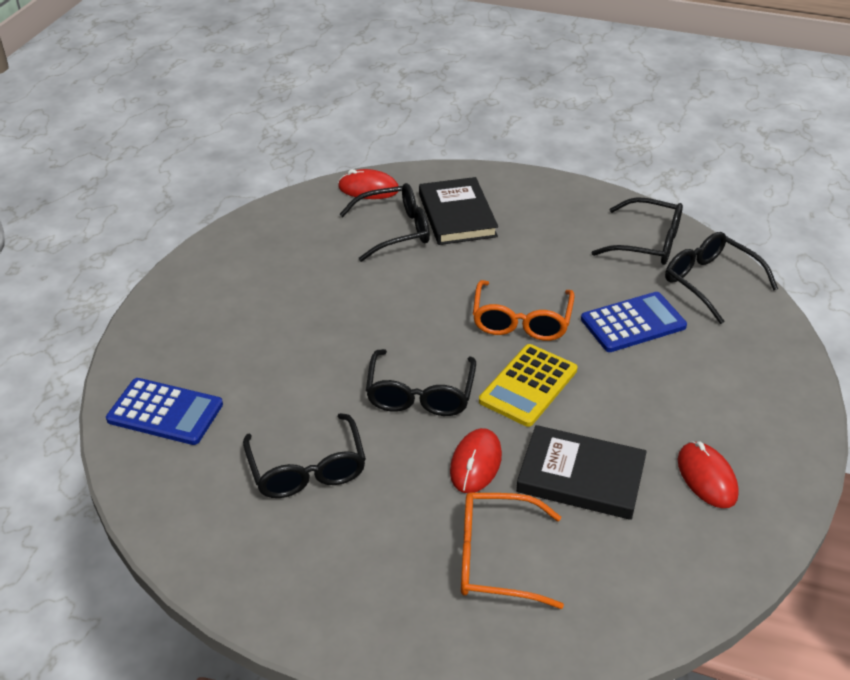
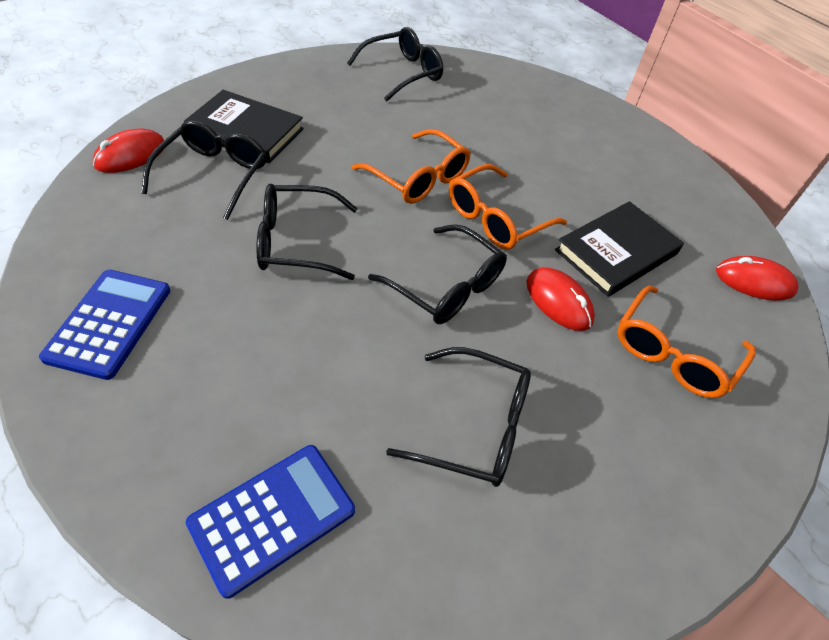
camera: 60 degrees left, 10 degrees up
yellow calculator [479,344,578,427] -> orange glasses [449,164,567,250]
blue calculator [581,292,687,352] -> blue calculator moved to [39,270,170,380]
black glasses [665,232,778,324] -> black glasses moved to [256,184,358,280]
red mouse [678,441,739,508] -> red mouse moved to [716,256,798,301]

